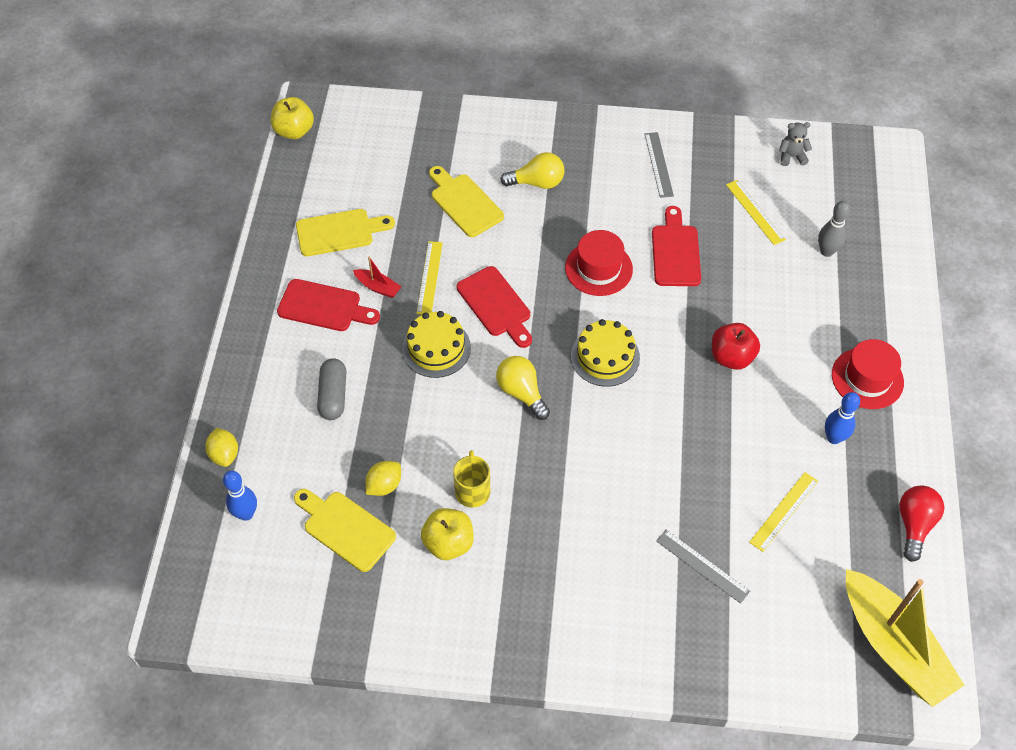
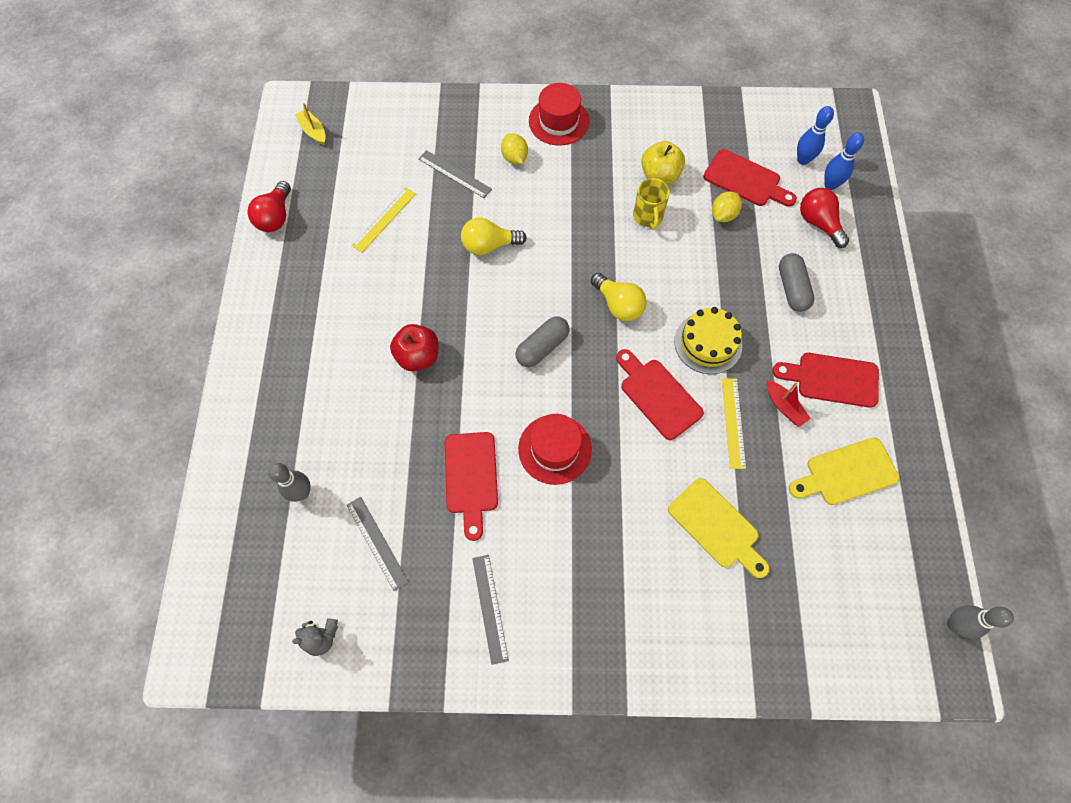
camera: 175 degrees right, 10 degrees up
yellow lemon [205,428,238,467] -> yellow lemon moved to [501,133,528,164]
yellow apple [271,97,314,139] -> grey bowling pin [947,605,1014,639]
yellow cutting board [294,489,396,572] -> red cutting board [703,149,797,207]
red boat [353,256,402,298] -> red boat turned 150 degrees counterclockwise [767,380,811,427]
yellow light bulb [500,152,565,189] -> yellow light bulb moved to [461,217,527,255]
yellow cake [571,319,640,387] -> grey capsule [515,316,569,367]
yellow ruler [726,180,786,245] -> grey ruler [347,497,409,591]
blue bowling pin [825,392,860,444] -> blue bowling pin moved to [797,106,834,165]
red hat [832,339,904,409] -> red hat moved to [529,83,589,146]
yellow boat [846,569,965,707] -> yellow boat [295,103,326,145], size x0.41
none -> red light bulb [800,188,849,248]

